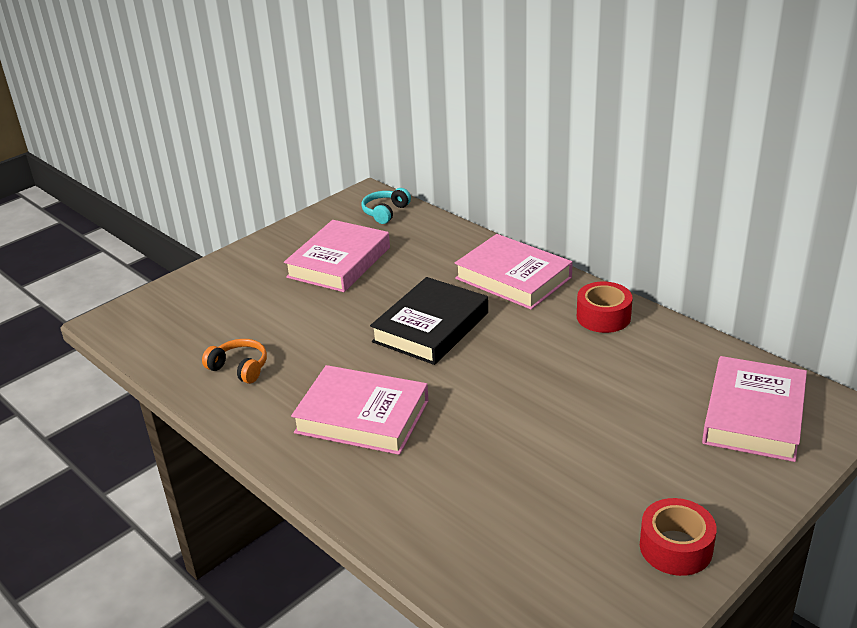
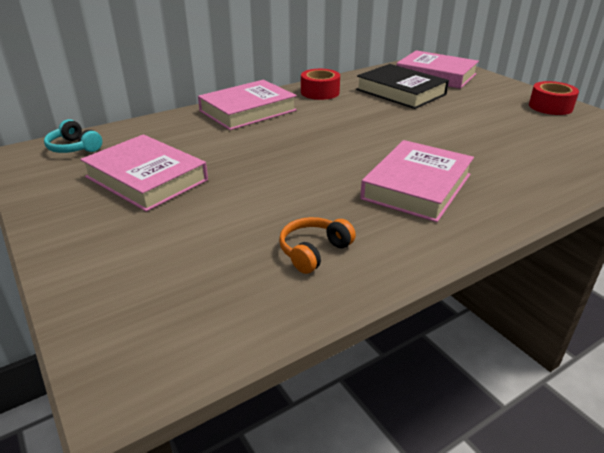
camera: 80 degrees left, 0 degrees up
black book [370,277,488,365] -> black book moved to [356,64,449,109]

